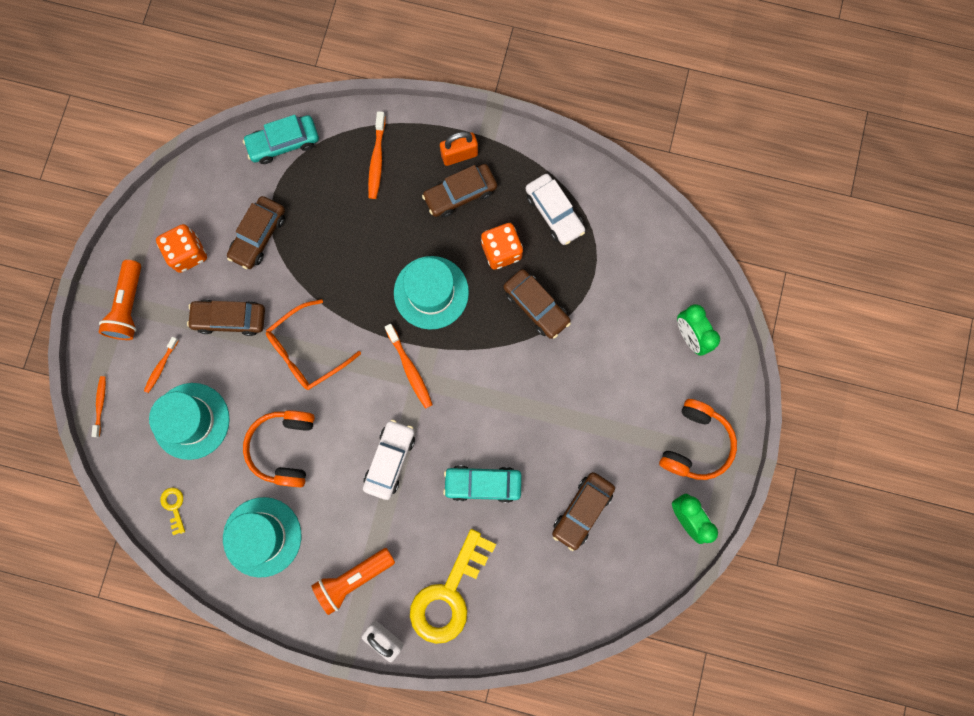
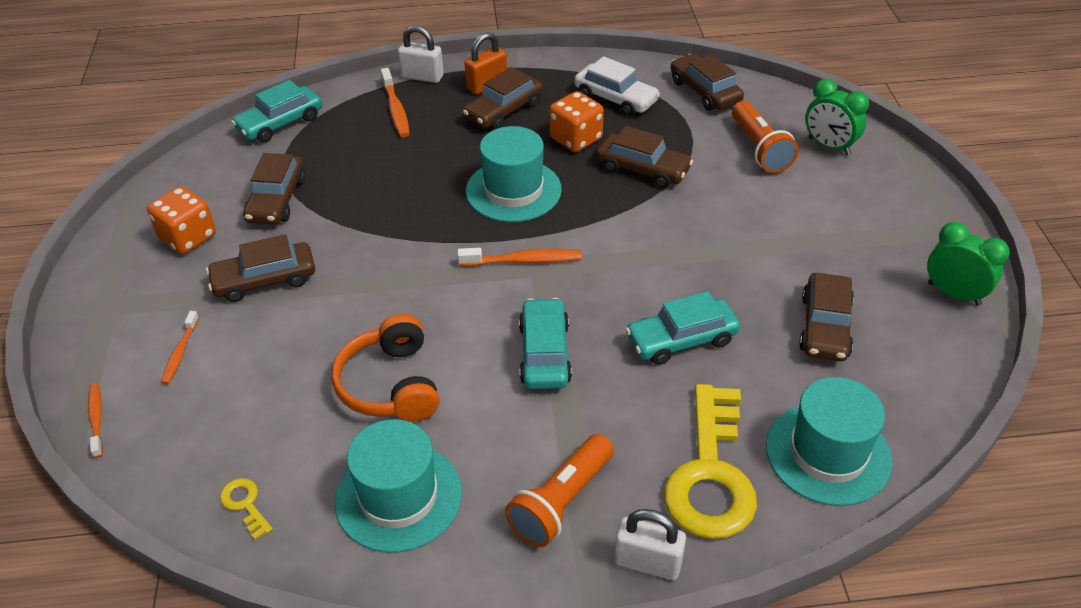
camera: 20 degrees left, 35 degrees down
orange flashlight [99,260,141,340] -> orange flashlight moved to [732,101,799,173]
turquoise hat [149,383,230,460] -> turquoise hat moved to [766,377,892,506]
orange glasses [266,299,361,390] -> none
white car [363,419,415,500] -> turquoise car [519,298,572,389]
orange toothbrush [385,324,433,409] -> orange toothbrush turned 45 degrees counterclockwise [457,248,582,266]
orange headphones [659,399,737,480] -> none
none -> white padlock [398,25,444,83]
none -> brown car [671,53,744,111]

